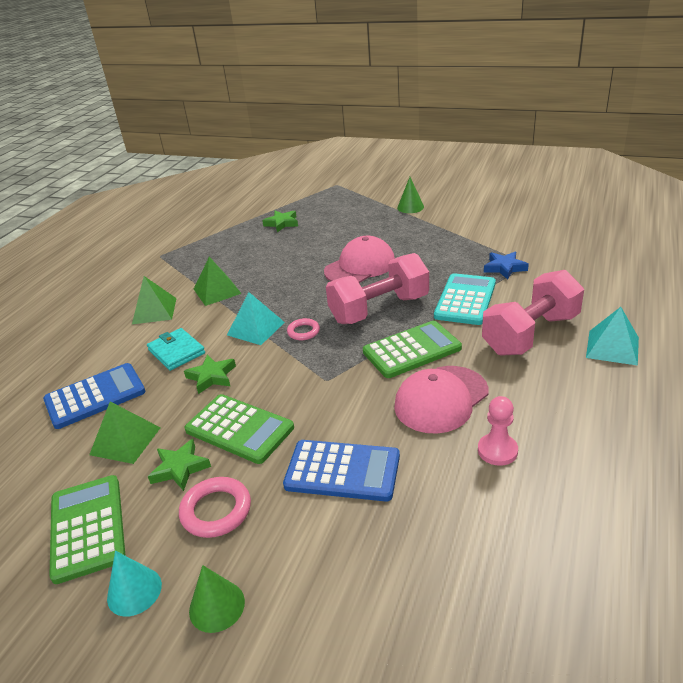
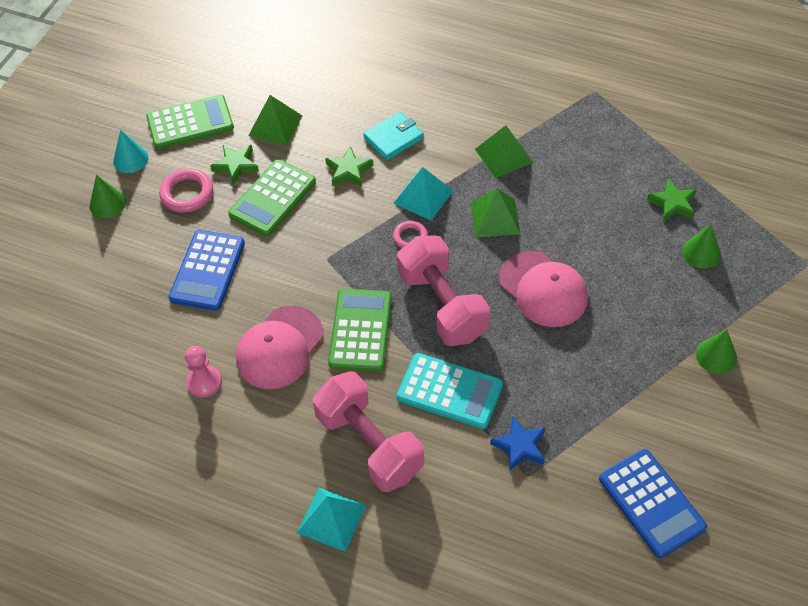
camera: 90 degrees right, 20 degrees up
blue calculator [43,363,146,429] -> blue calculator moved to [599,449,707,558]
green pyramid [132,276,177,324] -> green pyramid moved to [471,188,520,238]
green calculator [363,321,462,378] -> green calculator turned 150 degrees counterclockwise [328,289,392,372]
pink cap [394,366,488,433] -> pink cap turned 105 degrees counterclockwise [236,306,324,389]
none -> green cone [682,224,721,269]

